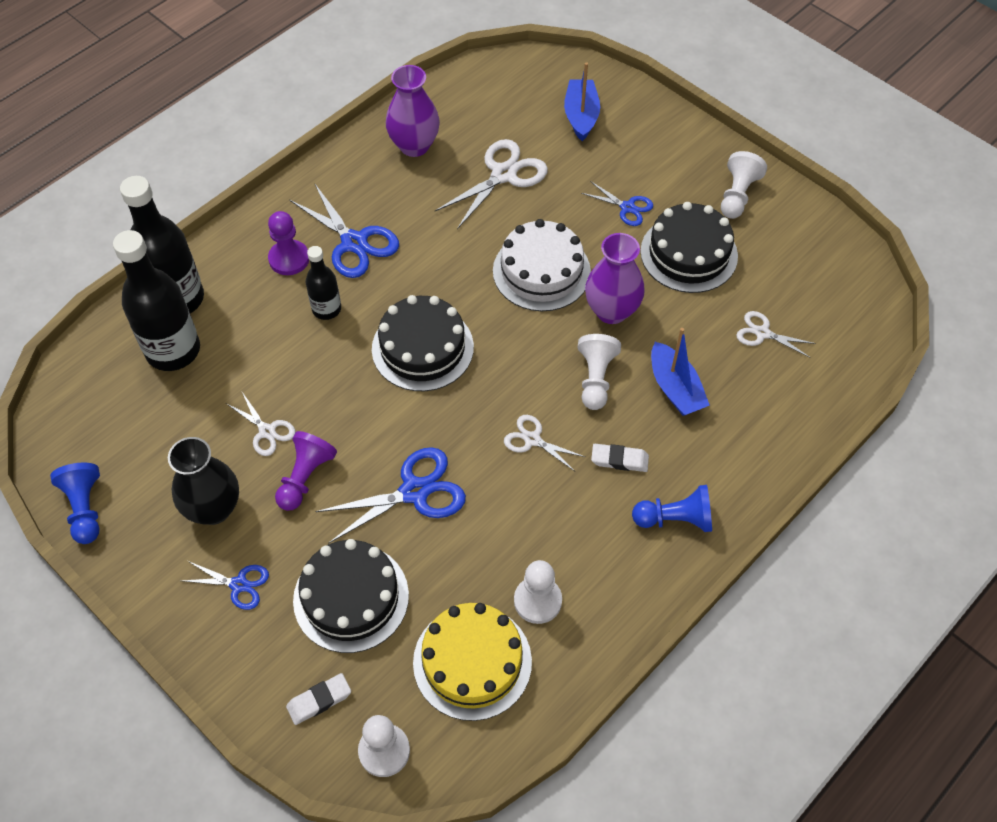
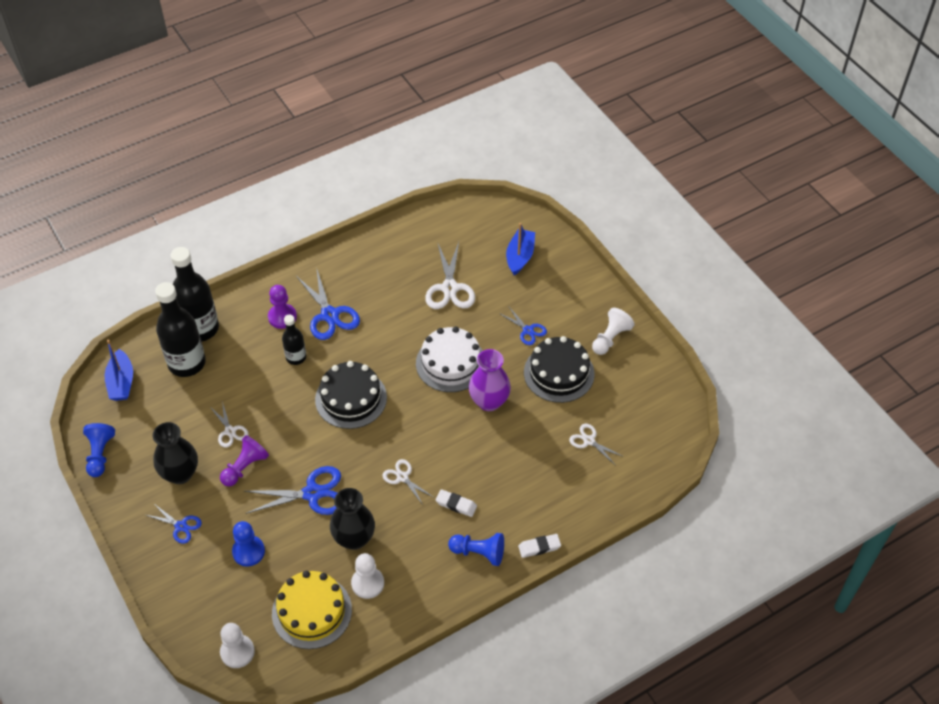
camera: 15 degrees right, 5 degrees down
white eraser [286,673,351,725] -> white eraser moved to [518,534,561,558]
black cake [293,539,409,653] -> blue pawn [232,521,265,567]
purple vase [386,65,440,157] -> none
white scissors [435,139,548,229] -> white scissors turned 120 degrees clockwise [425,242,475,309]
white pawn [578,334,621,410] -> none
blue boat [651,328,710,416] -> blue boat moved to [105,340,133,401]
none -> black vase [330,488,375,550]

